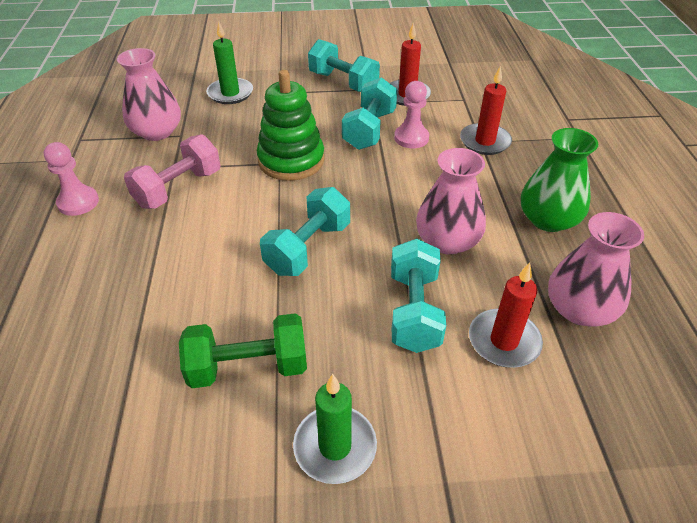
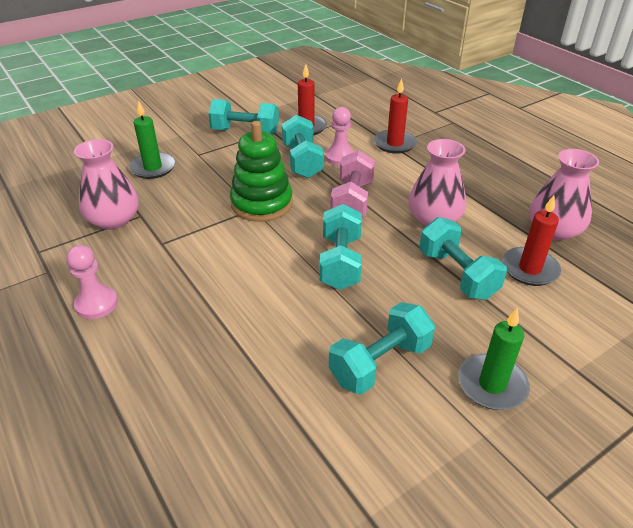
camera: 30 degrees left, 5 degrees down
pink dumbbell [124,134,221,209] -> pink dumbbell moved to [330,150,375,217]
green dumbbell [179,313,307,388] -> turquoise dumbbell [329,302,435,395]
green vase [521,128,598,232] -> none

